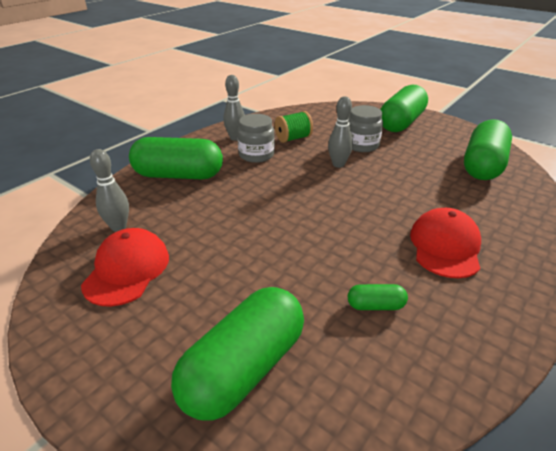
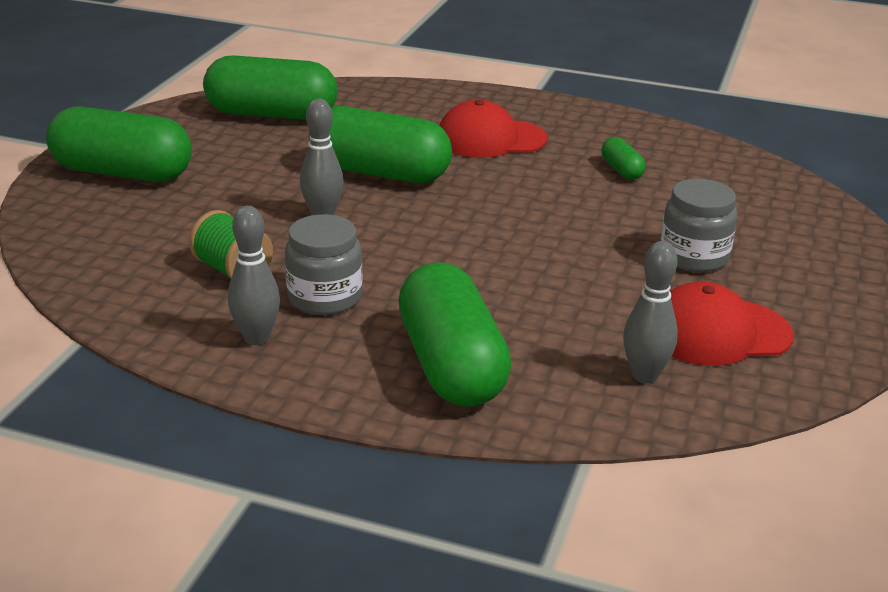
camera: 110 degrees left, 5 degrees down
green capsule [171,287,304,421] -> green capsule moved to [309,106,452,183]
grey jar [348,105,383,152] -> grey jar moved to [661,179,737,272]

